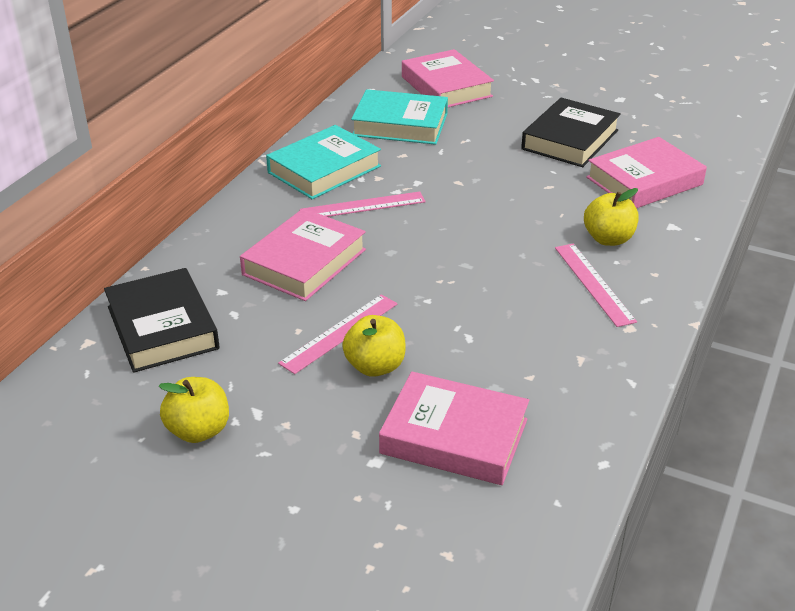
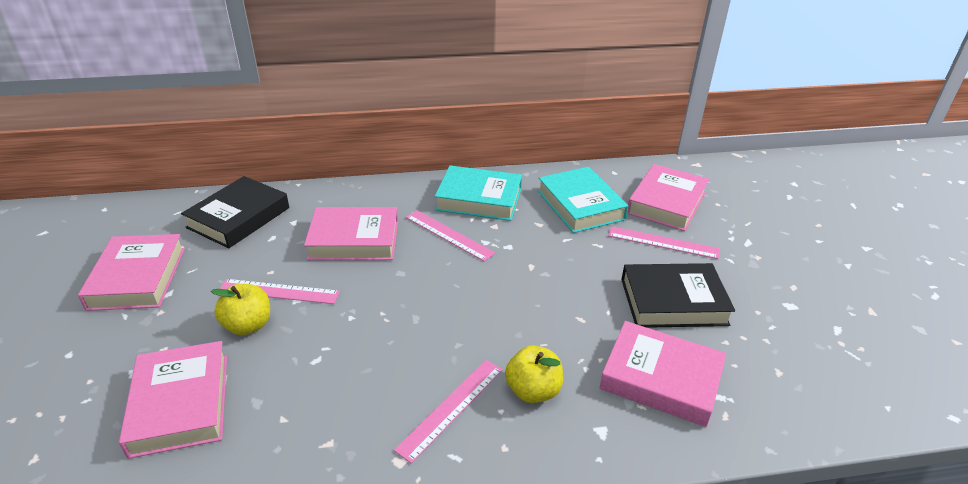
camera: 55 degrees right, 0 degrees up
yellow apple [159,377,229,443] -> pink book [78,234,185,311]
none -> pink ruler [608,226,720,259]

